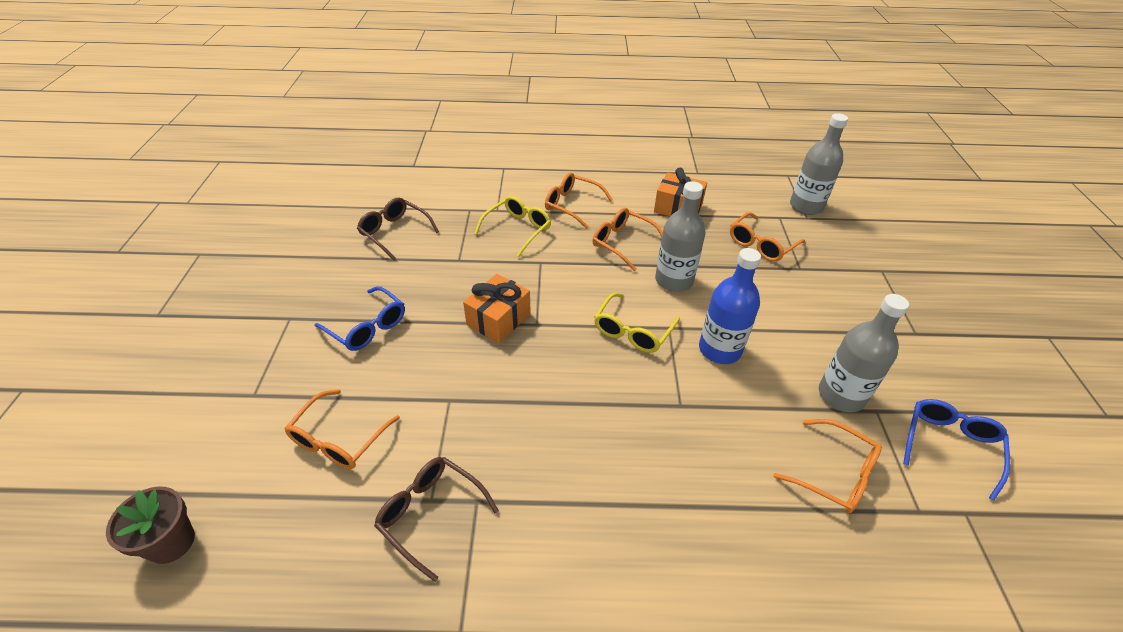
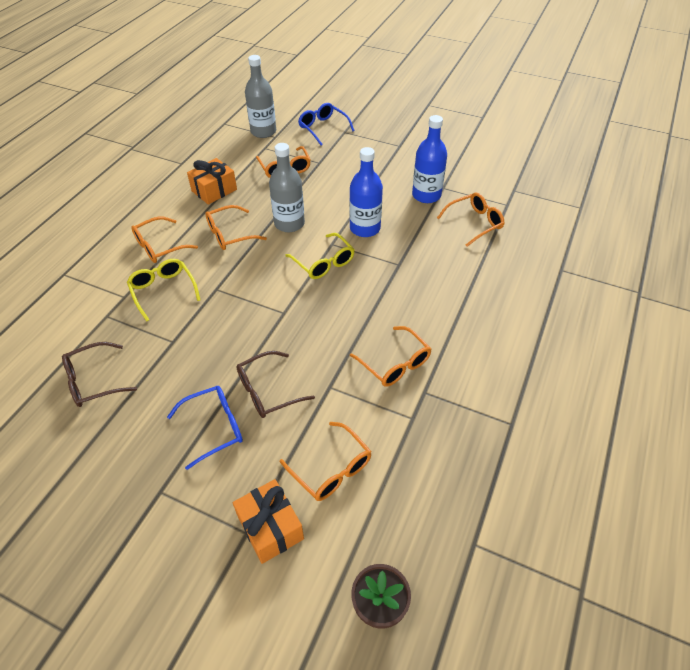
camera: 65 degrees left, 5 degrees up
brown glasses [374,457,499,582] -> brown glasses moved to [236,351,315,418]
orange gift [463,274,531,343] -> orange gift moved to [233,479,304,564]
grey bottle [819,294,909,412] -> blue bottle [412,115,447,203]
blue glasses [903,399,1010,500] -> blue glasses moved to [298,103,355,145]
none -> orange glasses [350,326,431,387]

